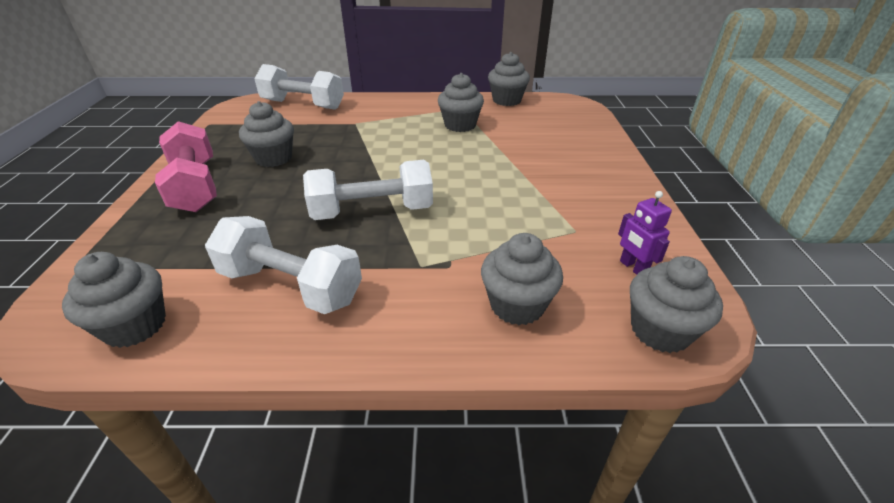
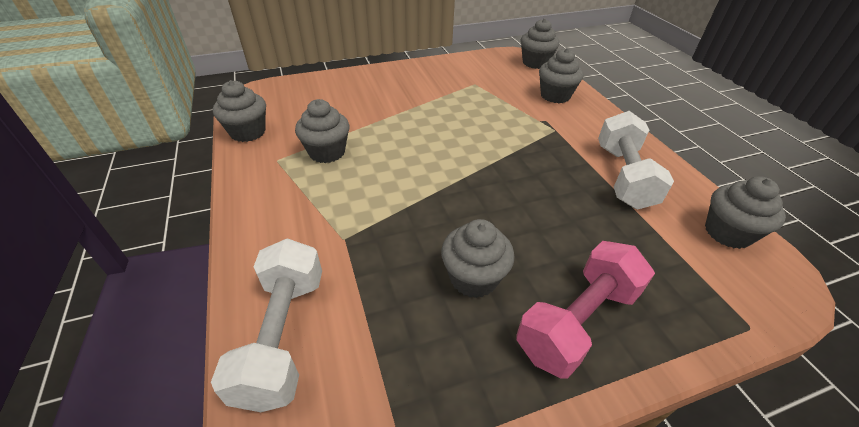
camera: 110 degrees left, 5 degrees up
white dumbbell [303,160,433,220] -> none
purple robot [618,191,672,275] -> none

